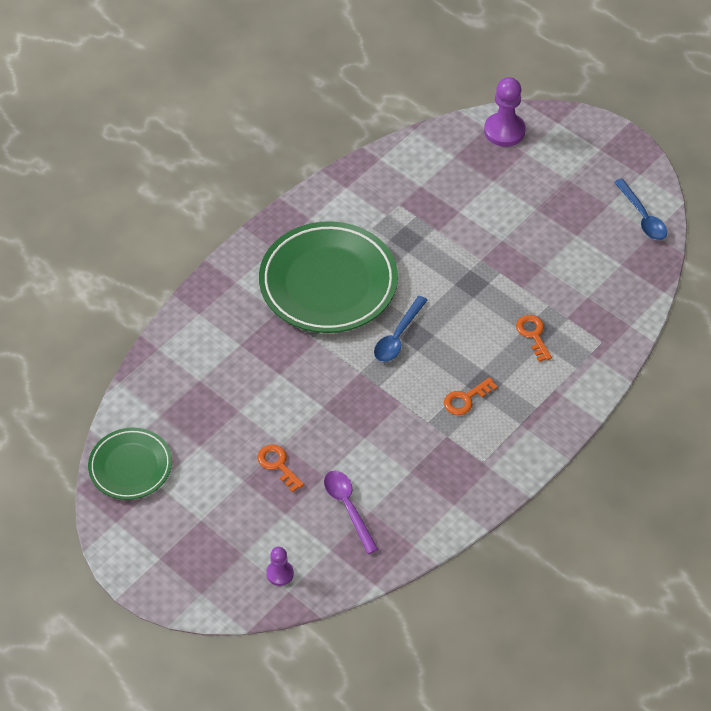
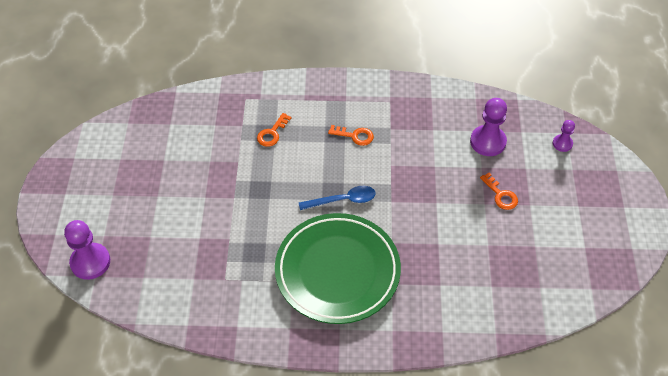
camera: 130 degrees left, 0 degrees up
green plate [88,427,172,500] -> none
orange key [258,444,304,493] -> orange key turned 45 degrees counterclockwise [480,173,518,210]
purple spoon [324,470,378,554] -> purple pawn [470,98,507,156]
blue spoon [614,178,667,240] -> none

